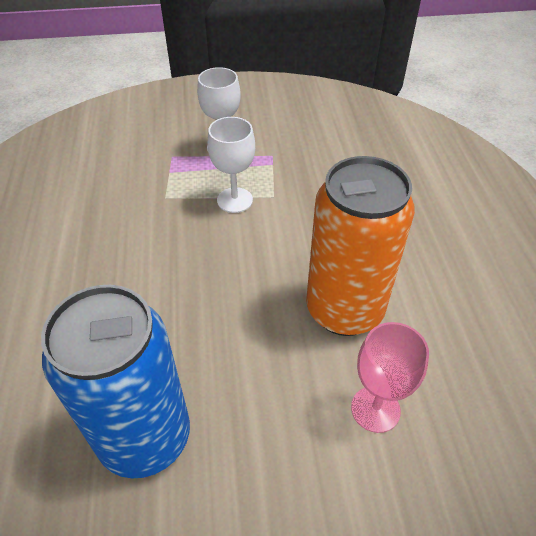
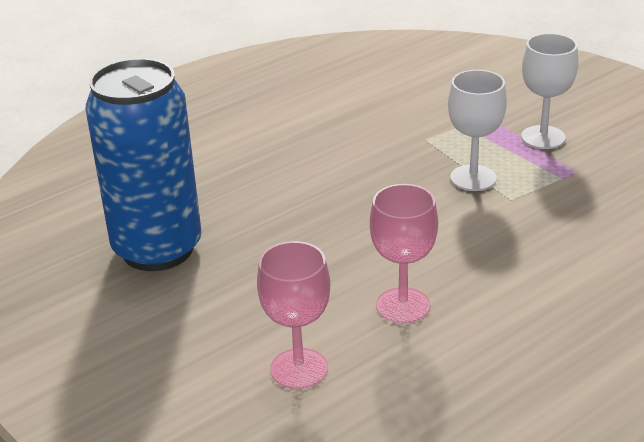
camera: 60 degrees right, 15 degrees down
orange can [306,156,415,336] -> pink goblet [370,184,438,323]

